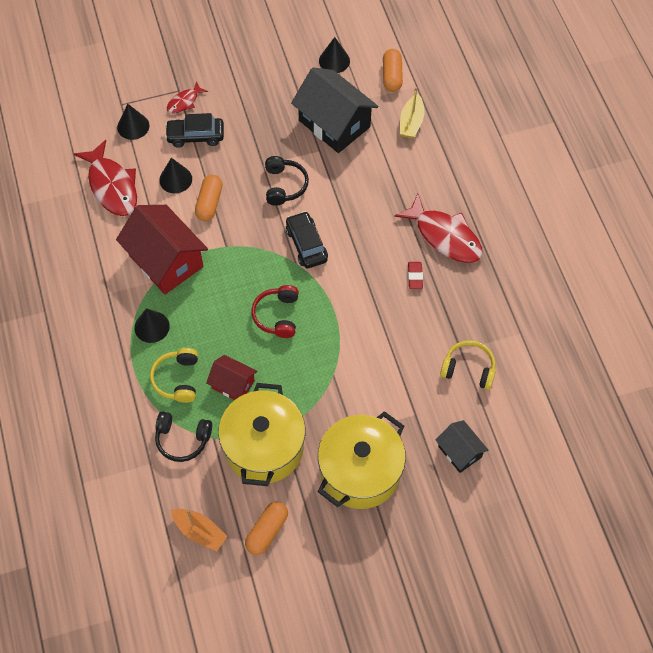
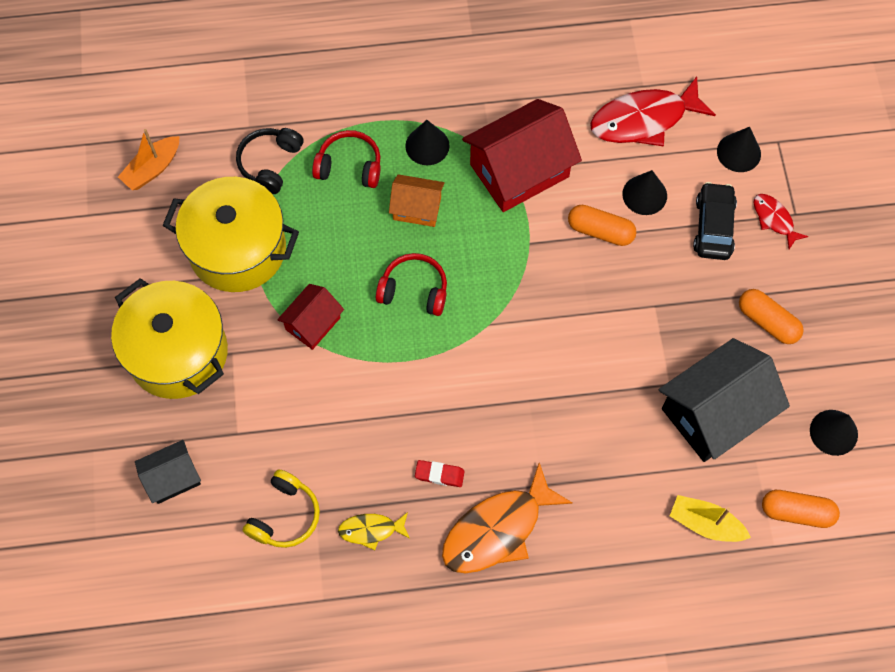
camera: 100 degrees right, 5 degrees up
yellow headphones [150,348,198,403] -> red headphones [312,130,381,188]
red house [206,355,257,400] -> red house moved to [277,284,344,350]
orange capsule [245,501,288,555] -> orange capsule moved to [739,289,804,344]
black headphones [265,156,309,206] -> none
black car [286,211,328,268] -> none
red fish [394,194,483,263] -> orange fish [442,463,573,574]
none -> yellow fish [338,512,410,550]
none -> orange house [389,174,445,227]

